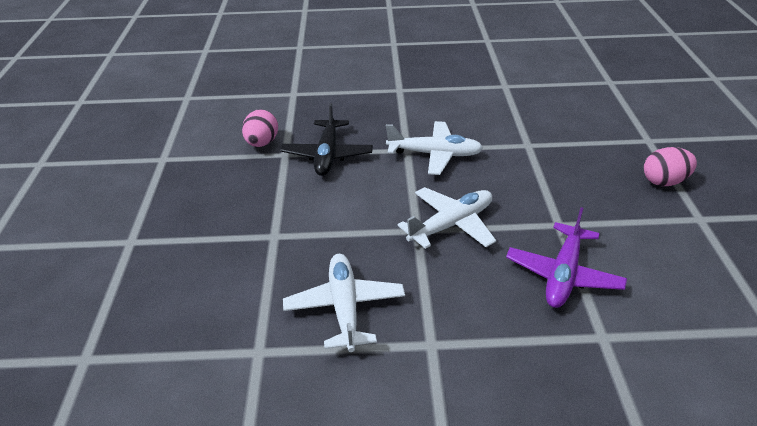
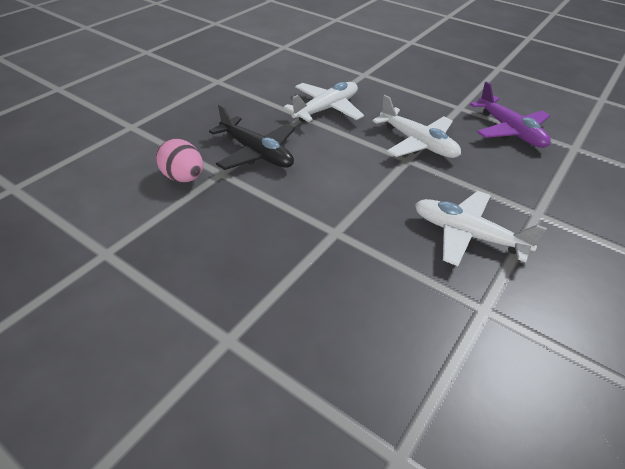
camera: 55 degrees left, 5 degrees up
white plane [398,187,496,249] -> white plane turned 135 degrees clockwise [373,95,461,158]
pink egg [644,147,697,186] -> none

